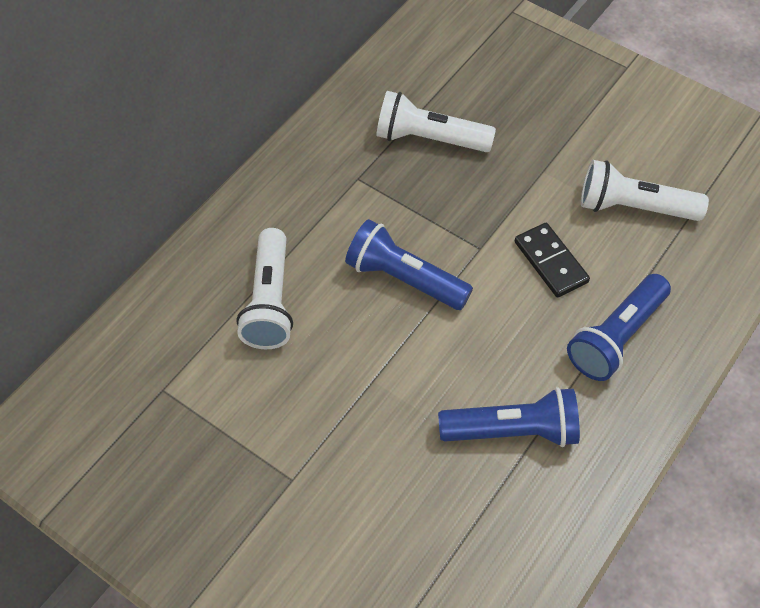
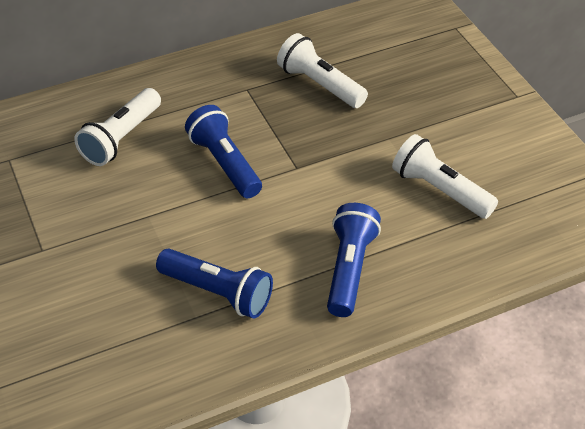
camera: 30 degrees right, 10 degrees down
black domino [515,223,590,298] -> none
blue flashlight [567,274,671,381] -> blue flashlight turned 120 degrees clockwise [327,203,381,317]

